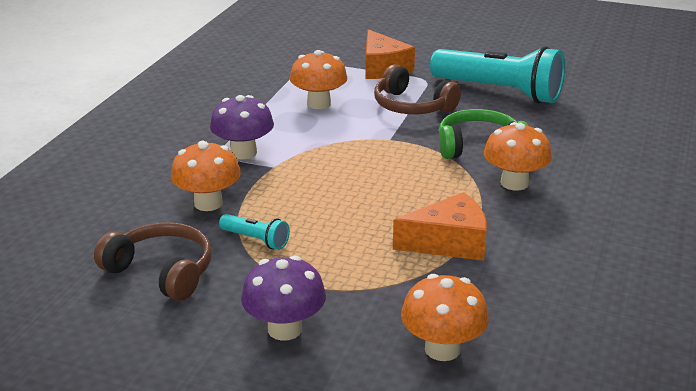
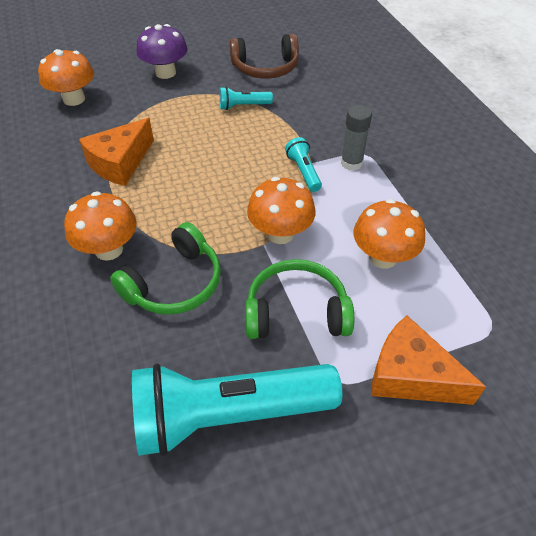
camera: 140 degrees right, 20 degrees up
orange mushroom [171,141,241,211] -> orange mushroom moved to [247,177,316,244]
purple mushroom [210,95,274,159] -> grey glue stick [341,105,372,171]
brown headphones [374,64,461,114] -> green headphones [245,259,354,339]
none -> turquoise flashlight [285,137,322,192]

